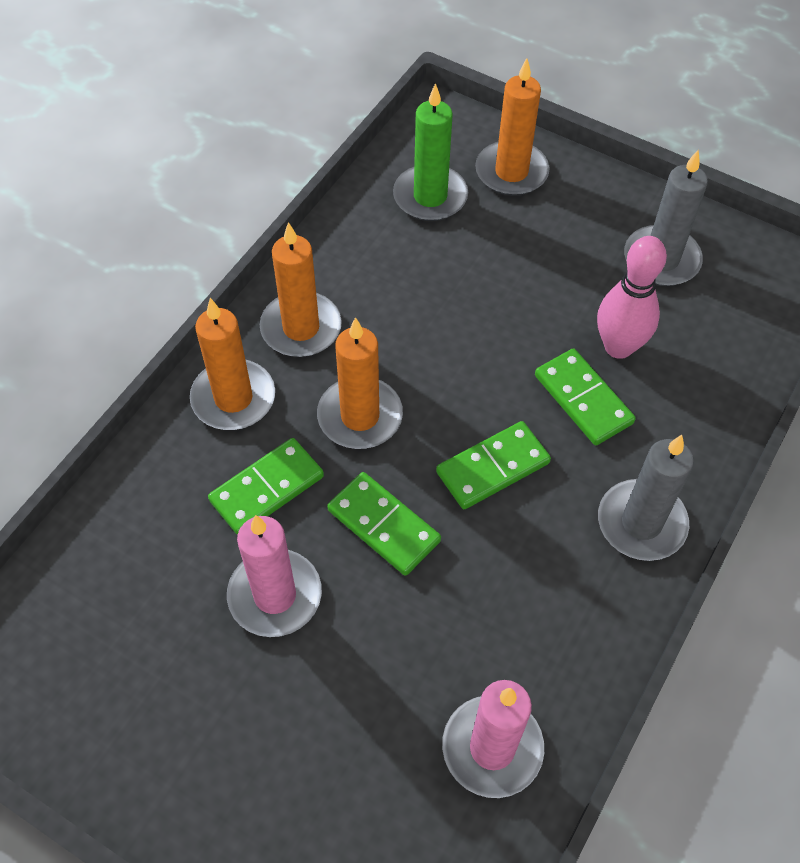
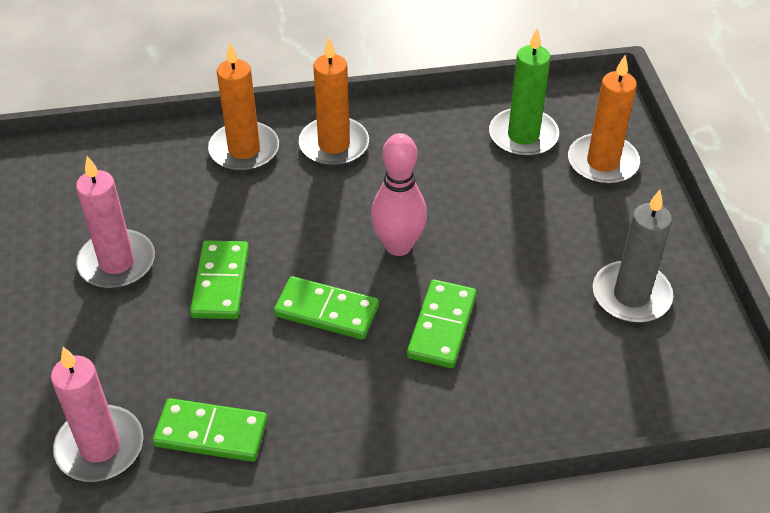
camera: 50 degrees right, 10 degrees down
green domino [208,438,324,535] -> green domino moved to [152,398,267,462]
orange candle [317,317,403,449] -> none
pink bowling pin [597,236,667,359] -> pink bowling pin moved to [371,133,427,256]
grey candle [598,435,694,561] -> none

